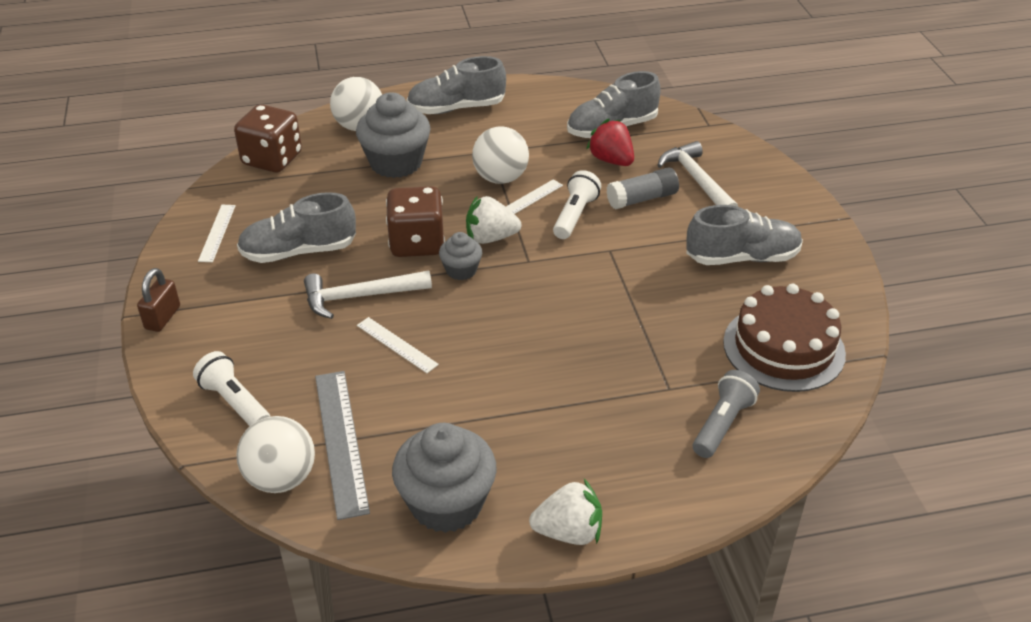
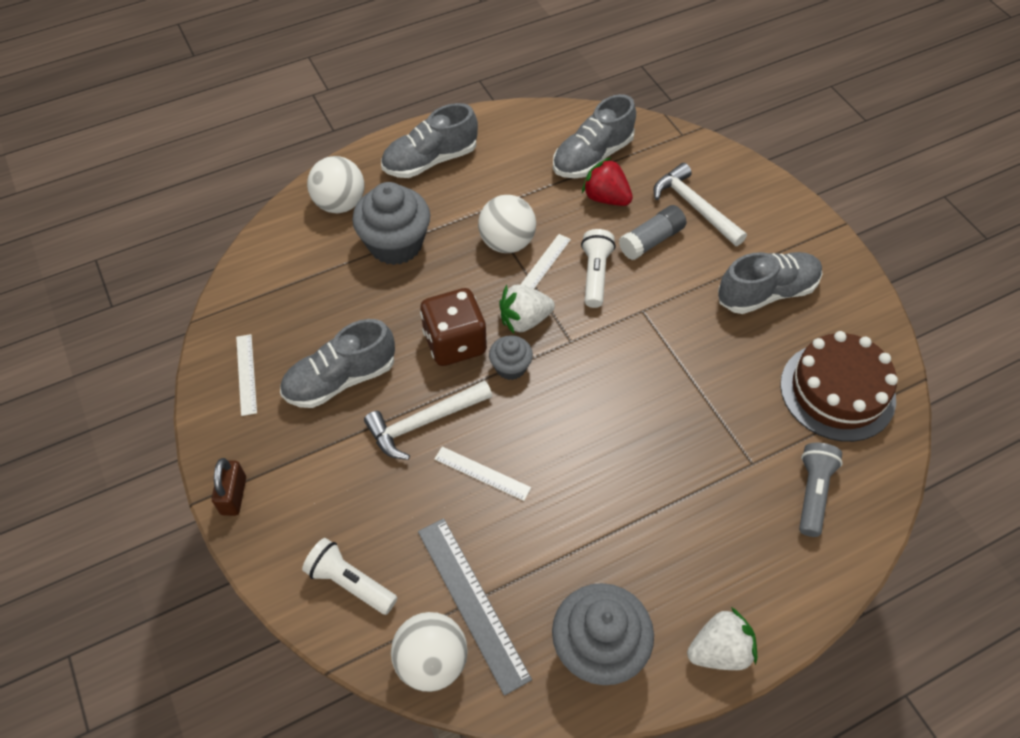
camera: 15 degrees left, 15 degrees up
brown dice [234,104,302,172] -> none

